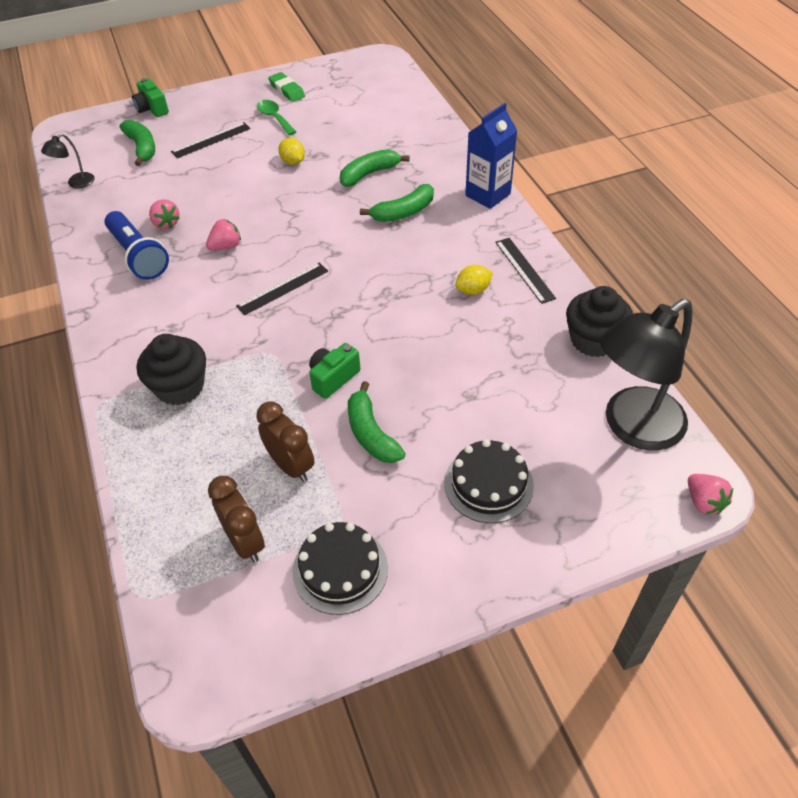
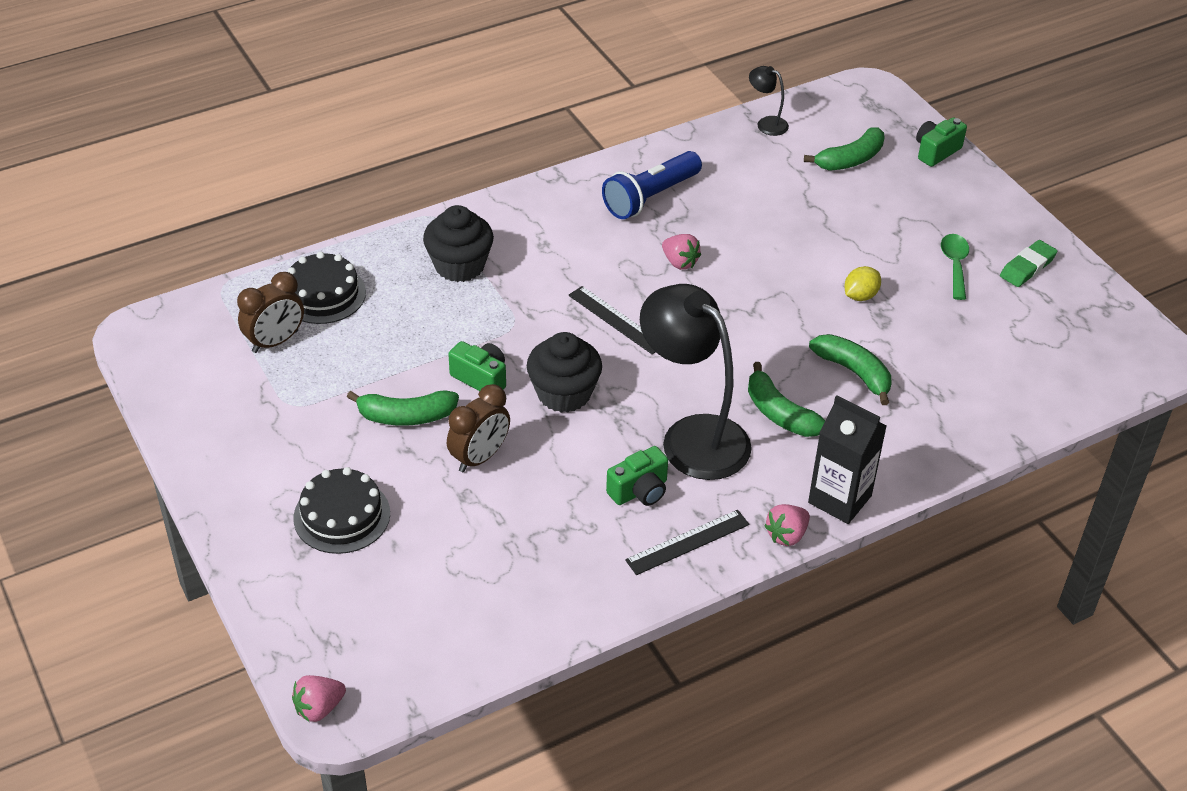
camera: 80 degrees right, 5 degrees down
pink strawberry [149,199,180,229] -> pink strawberry moved to [764,504,810,546]
black ruler [171,122,251,158] -> none
brown clock [256,402,314,482] -> brown clock moved to [447,384,510,472]
green spoon [257,100,296,135] -> green spoon turned 45 degrees counterclockwise [941,234,969,300]
black cake [293,522,388,615] -> black cake moved to [288,252,366,324]
green banana [348,381,406,463] -> green banana turned 150 degrees counterclockwise [347,390,459,426]
yellow lemon [455,265,493,295] -> green camera [606,446,668,506]
blue carton [465,103,517,209] -> black carton [808,395,887,524]
black cupcake [566,286,633,357] -> black cupcake moved to [527,332,602,413]
black lamp [600,299,693,451] -> black lamp moved to [640,284,752,480]

